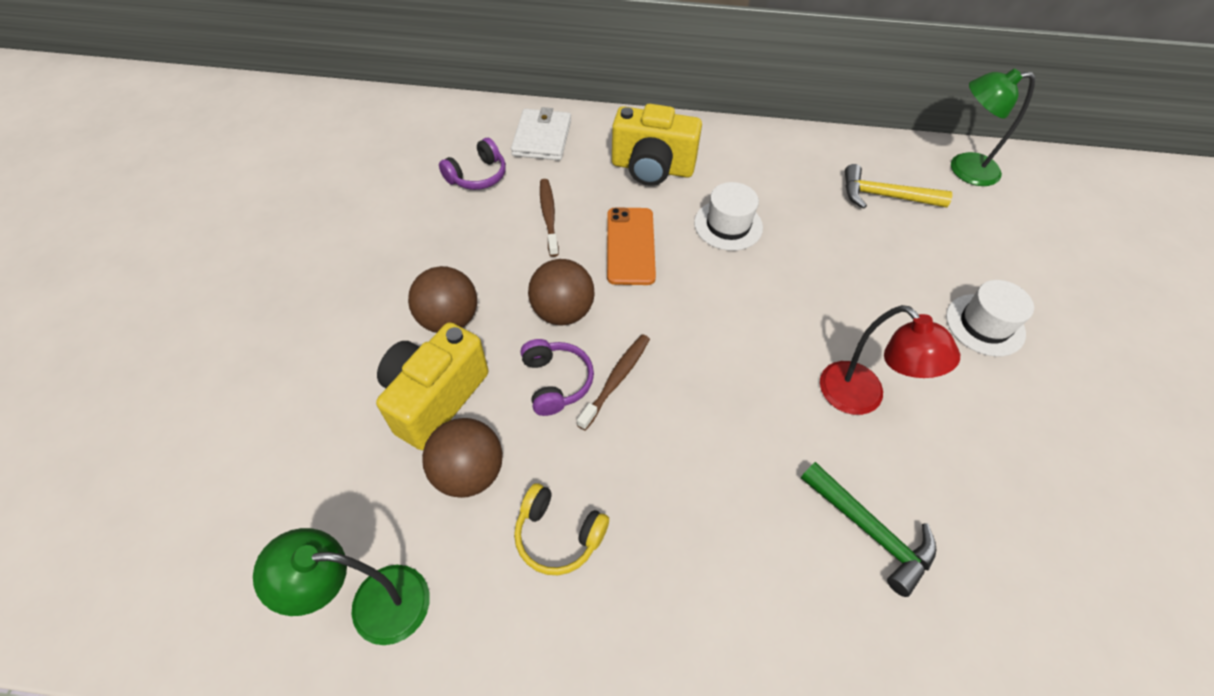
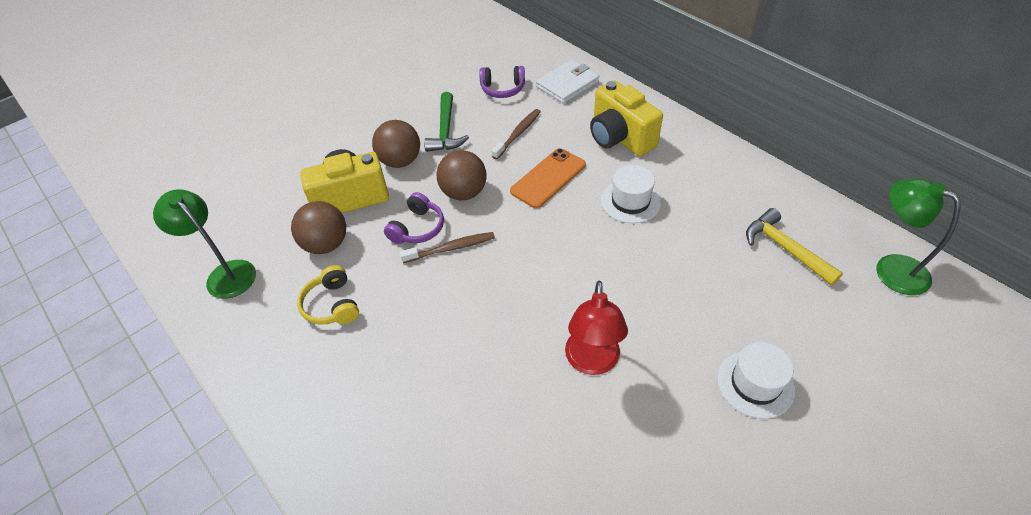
camera: 45 degrees right, 5 degrees down
green hammer [801,462,937,597] -> green hammer moved to [424,92,469,152]

